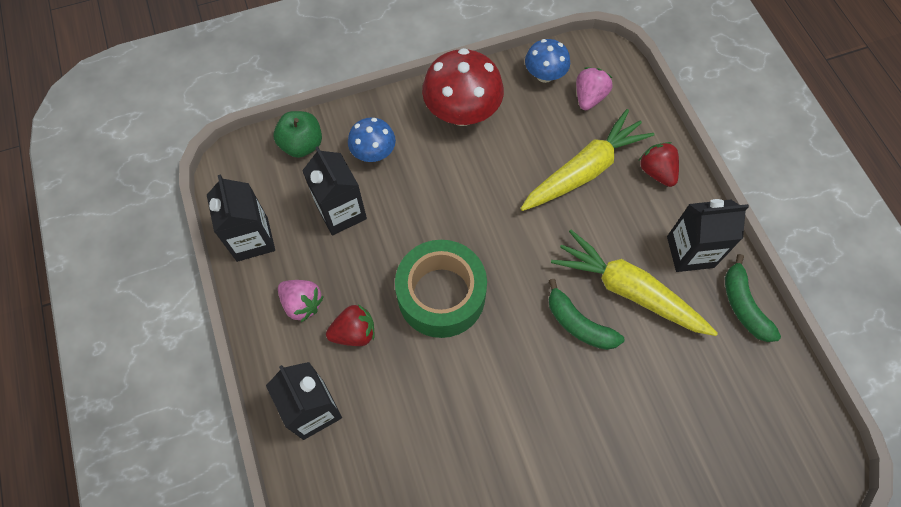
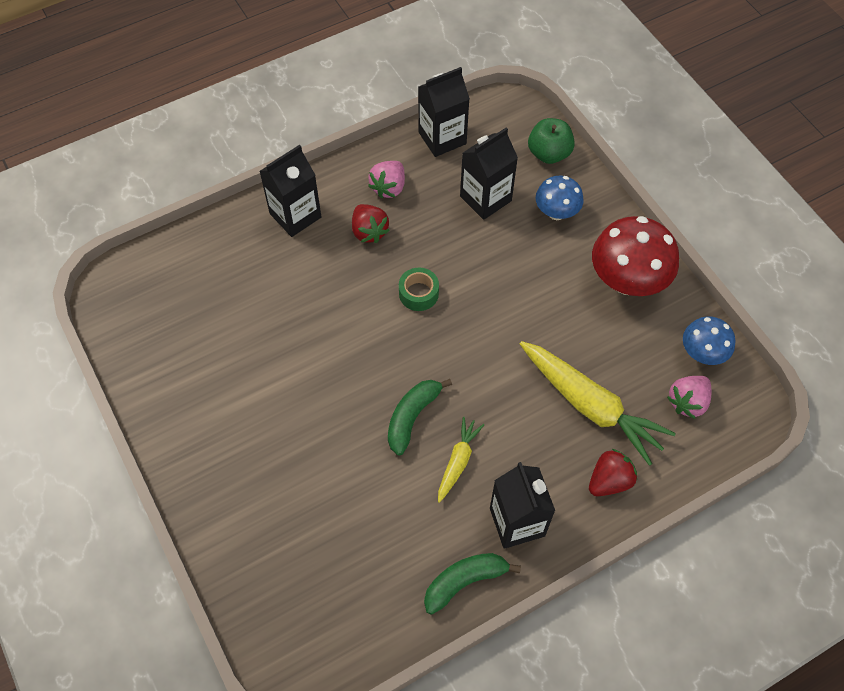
camera: 80 degrees right, 5 degrees down
green tape [395,240,487,338] -> green tape [399,268,439,311], size x0.47
yellow carrot [551,230,718,336] -> yellow carrot [438,417,484,503], size x0.52
pink strawberry [576,67,612,110] -> pink strawberry turned 120 degrees clockwise [667,376,711,419]

